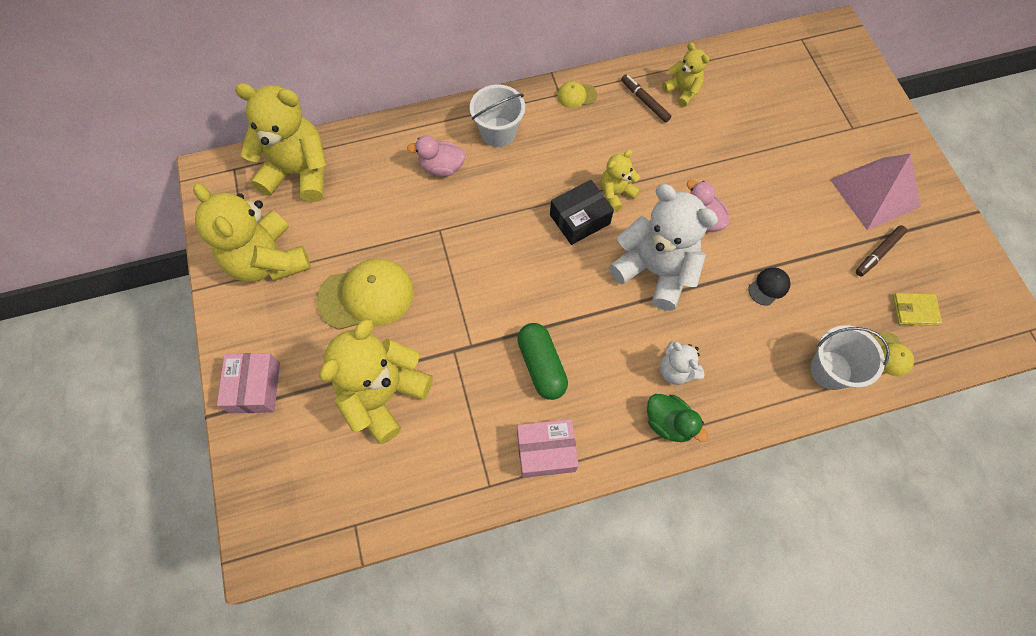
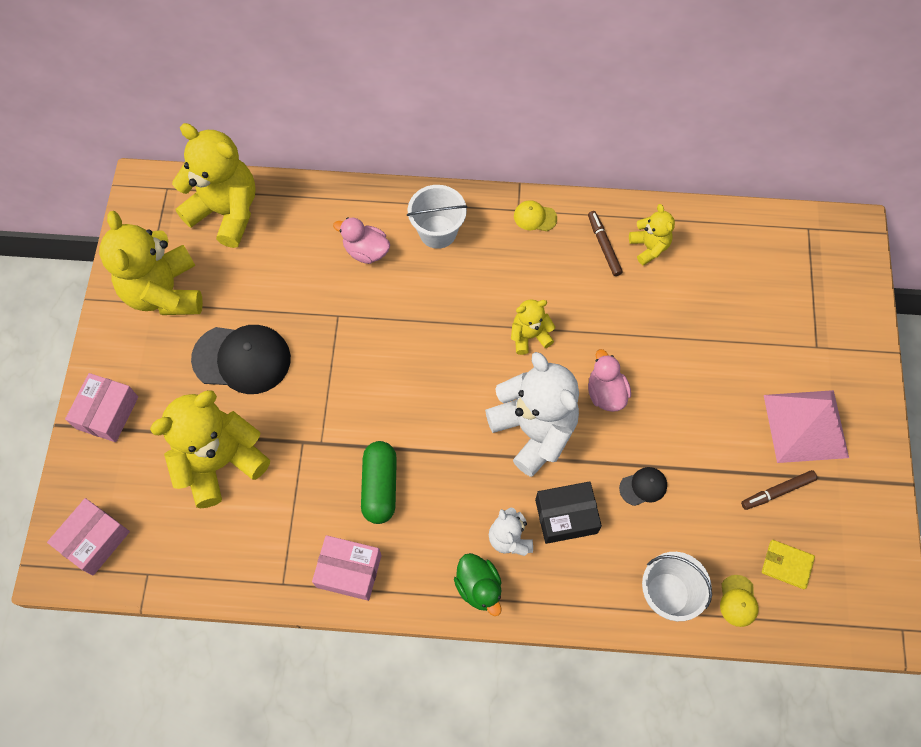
camera: 20 degrees right, 0 degrees up
yellow cap [316,258,414,330] -> black cap [191,325,291,394]
black box [550,180,614,245] -> black box moved to [535,481,602,544]
none -> pink box [47,498,130,575]

